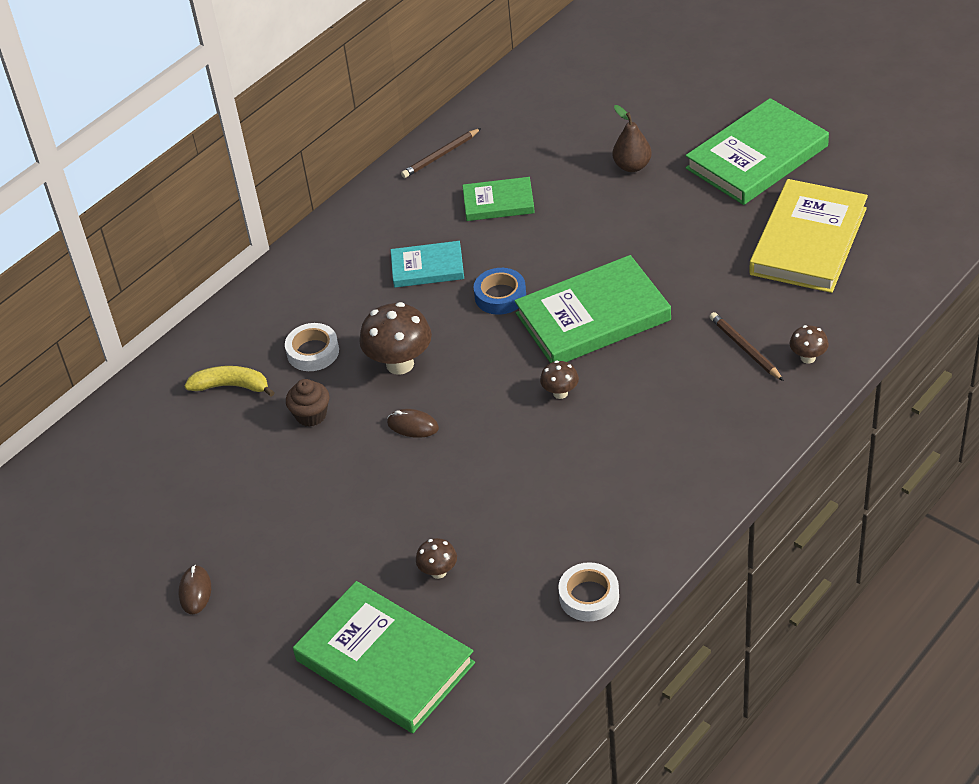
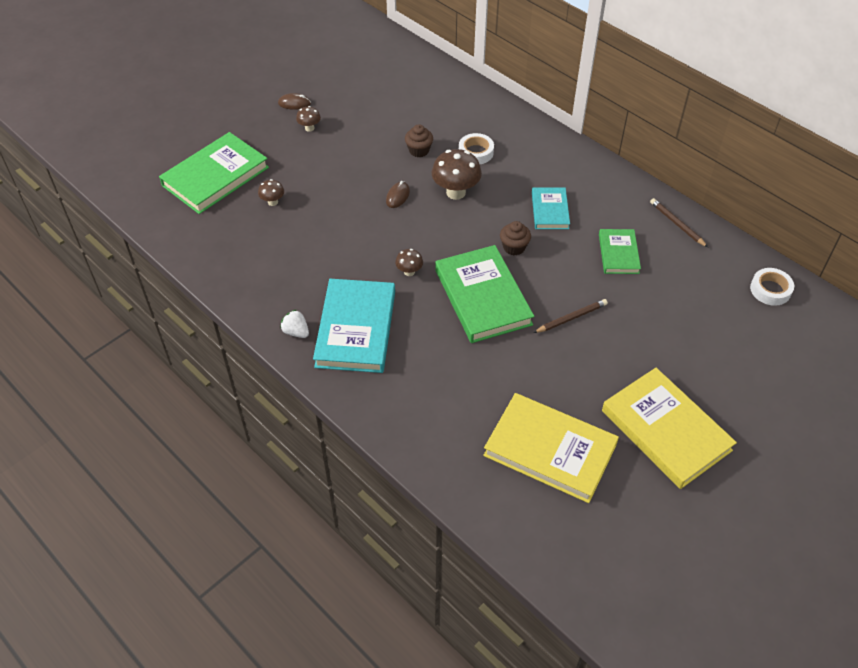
camera: 90 degrees right, 5 degrees up
yellow banana [185,366,275,397] -> none
blue tape [474,268,526,315] -> brown cupcake [500,221,531,256]
white tape [558,562,619,622] -> white tape moved to [750,268,794,306]
brown pear [613,105,652,172] -> none
green book [686,98,829,205] -> yellow book [602,368,737,489]
brown pencil [710,312,784,381] -> brown pencil moved to [533,299,608,333]
brown mushroom [789,325,829,364] -> brown mushroom moved to [296,106,321,132]
none -> white strawberry [280,310,309,338]
none -> turquoise book [313,279,395,373]

